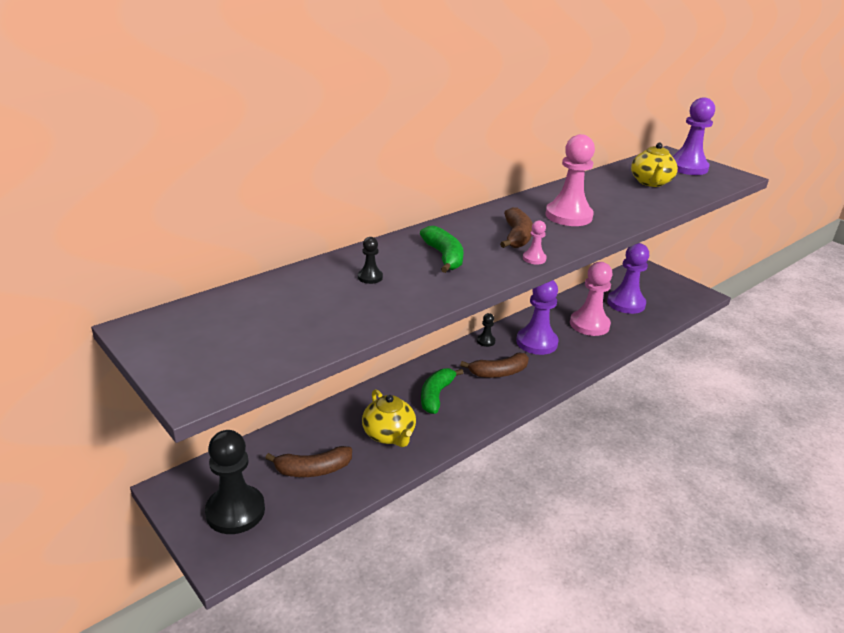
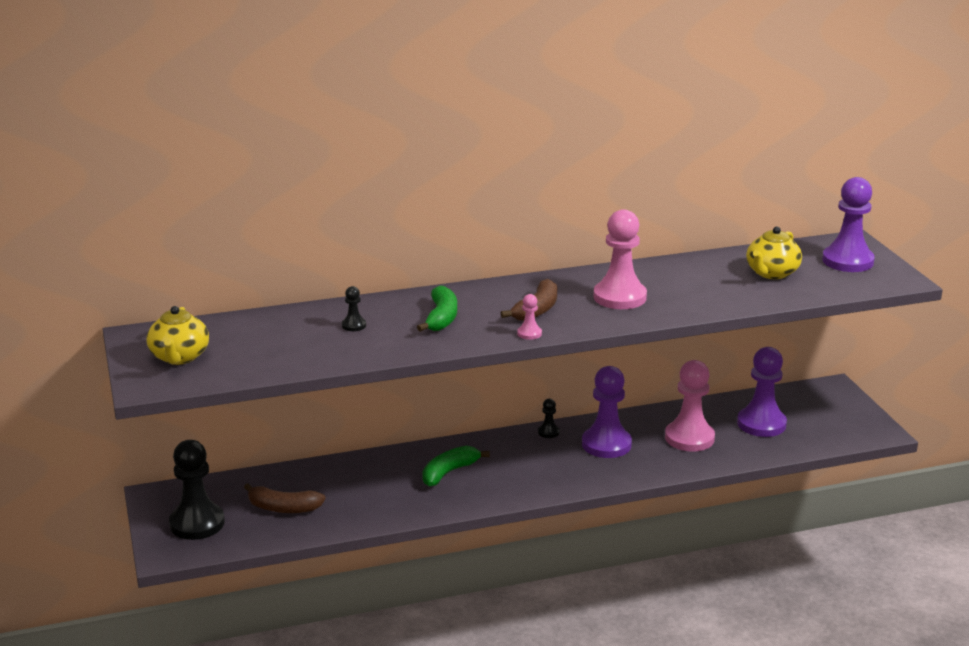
camera: 25 degrees right, 5 degrees down
yellow teapot [362,389,416,447] -> yellow teapot moved to [146,306,209,365]
brown banana [460,353,529,378] -> none

